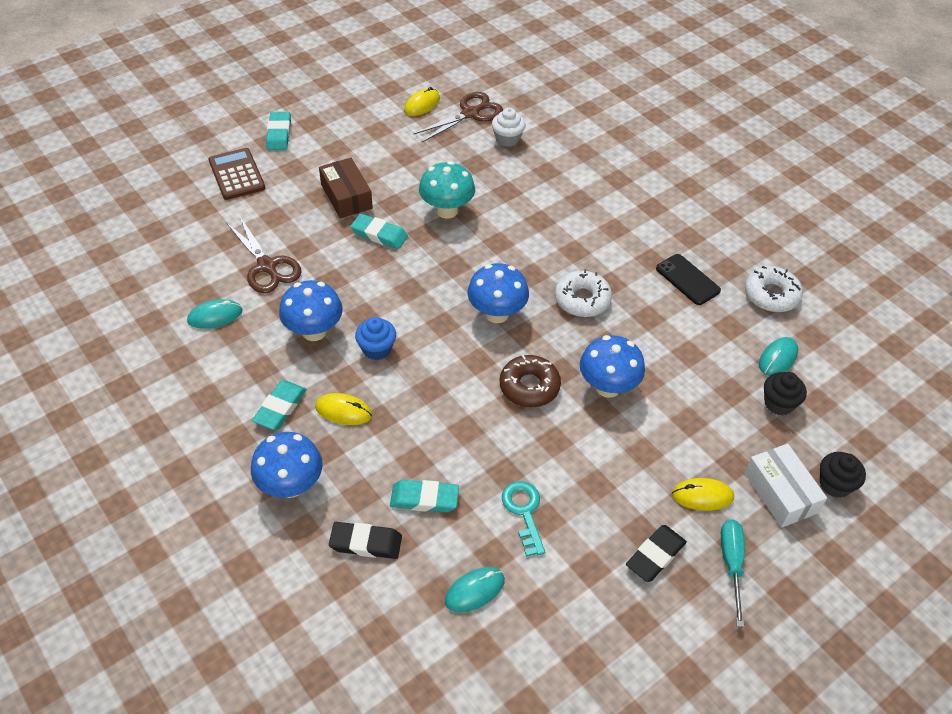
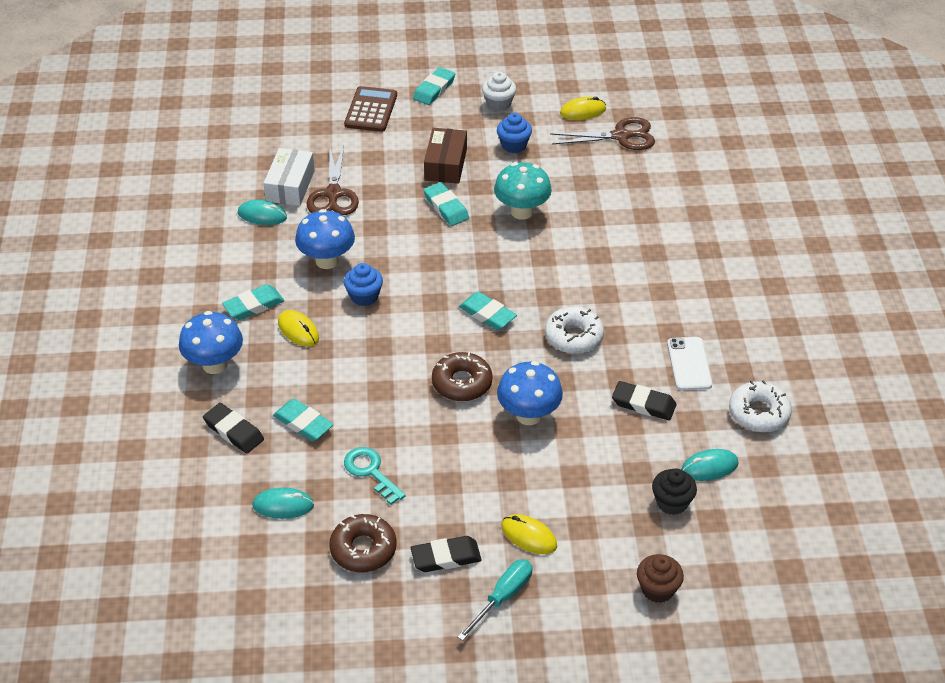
camera: 35 degrees right, 5 degrees down
blue mushroom [467,263,529,323] -> turquoise eraser [459,292,517,330]
white cupcake [492,108,525,147] -> white cupcake moved to [482,72,516,111]
turquoise key [502,481,545,557] -> turquoise key turned 60 degrees counterclockwise [344,447,406,505]
black phone [656,254,721,305] -> white phone [667,337,712,390]
white box [745,444,827,528] -> white box moved to [264,148,315,206]
black cupcake [820,452,866,498] -> brown cupcake [637,554,684,603]
none -> brown donut [329,514,397,572]
none -> blue cupcake [497,113,532,153]
none -> black eraser [612,381,677,420]

